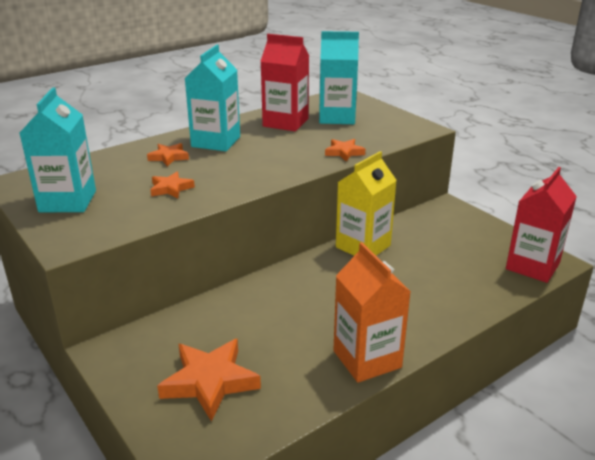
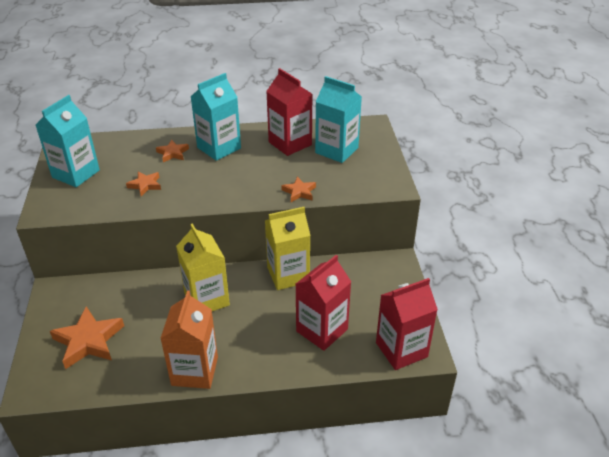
camera: 30 degrees right, 10 degrees up
none -> yellow carton [176,223,230,311]
none -> red carton [296,255,351,351]

